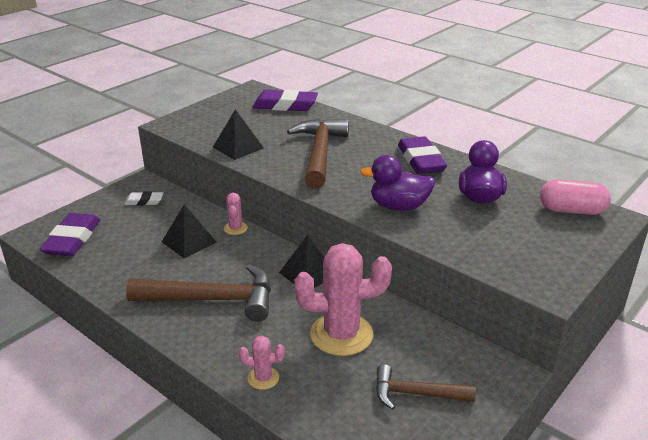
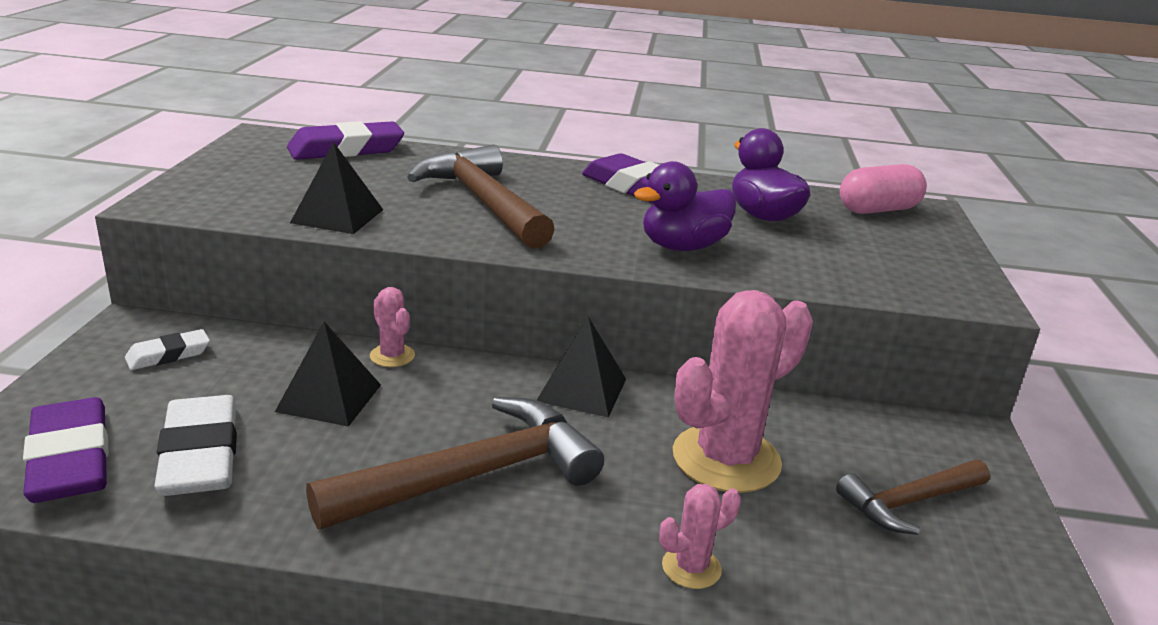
camera: 35 degrees left, 5 degrees down
none -> white eraser [154,395,237,496]

